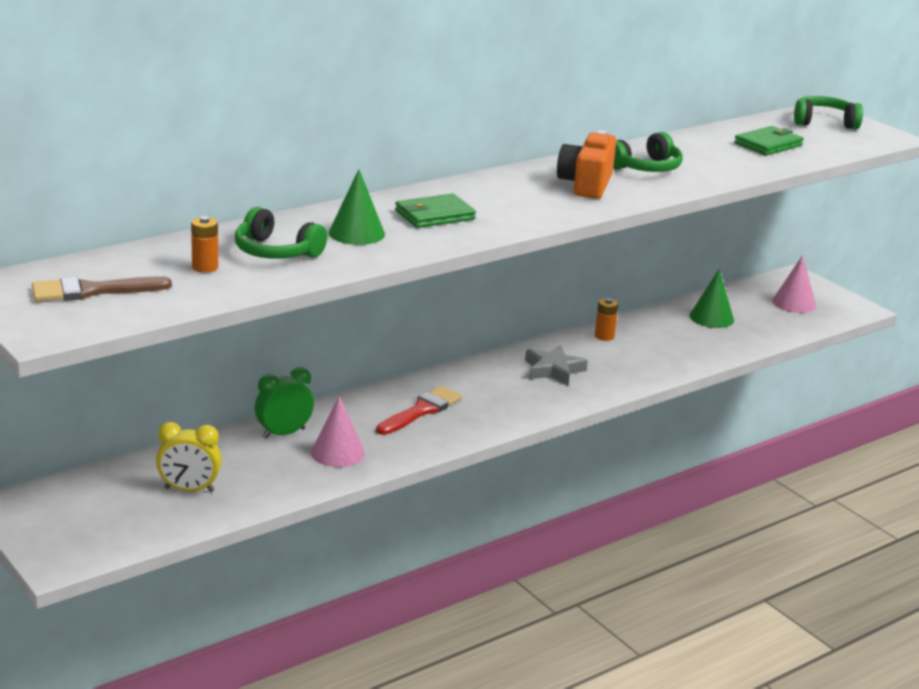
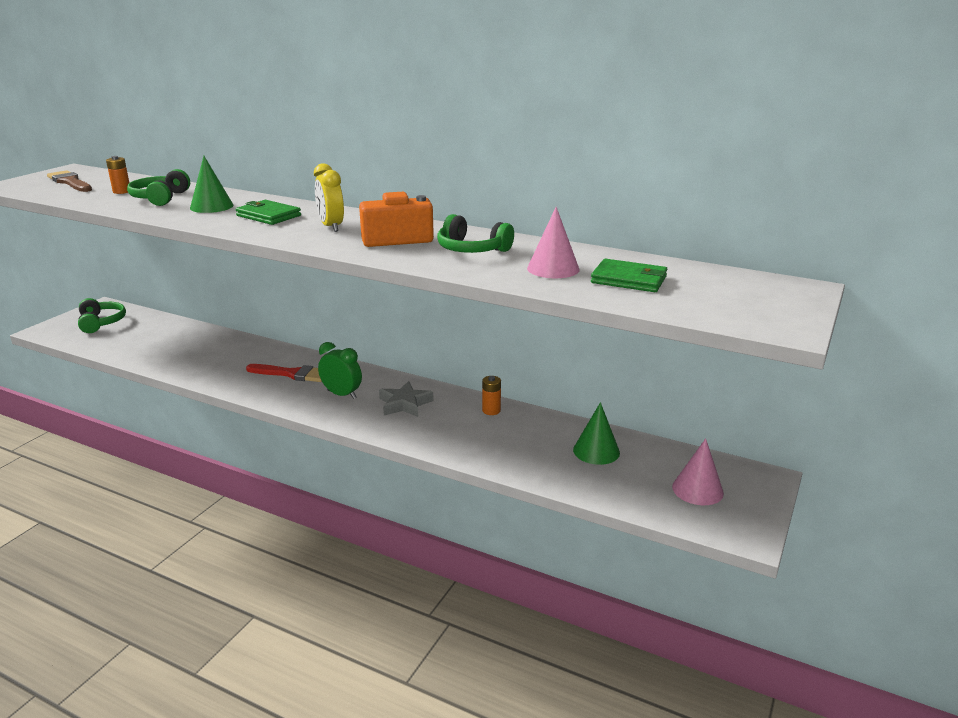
camera: 65 degrees right, 0 degrees up
yellow clock [156,422,222,492] -> yellow clock moved to [314,163,344,232]
green clock [255,367,314,439] -> green clock moved to [318,342,362,399]
pink cone [311,396,365,467] -> pink cone moved to [527,207,580,278]
green headphones [794,96,863,130] -> green headphones moved to [78,298,126,333]

